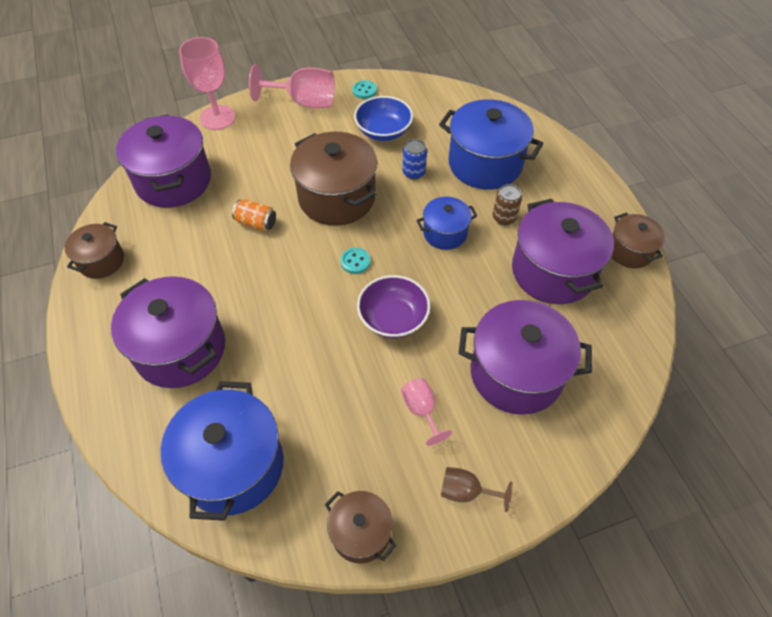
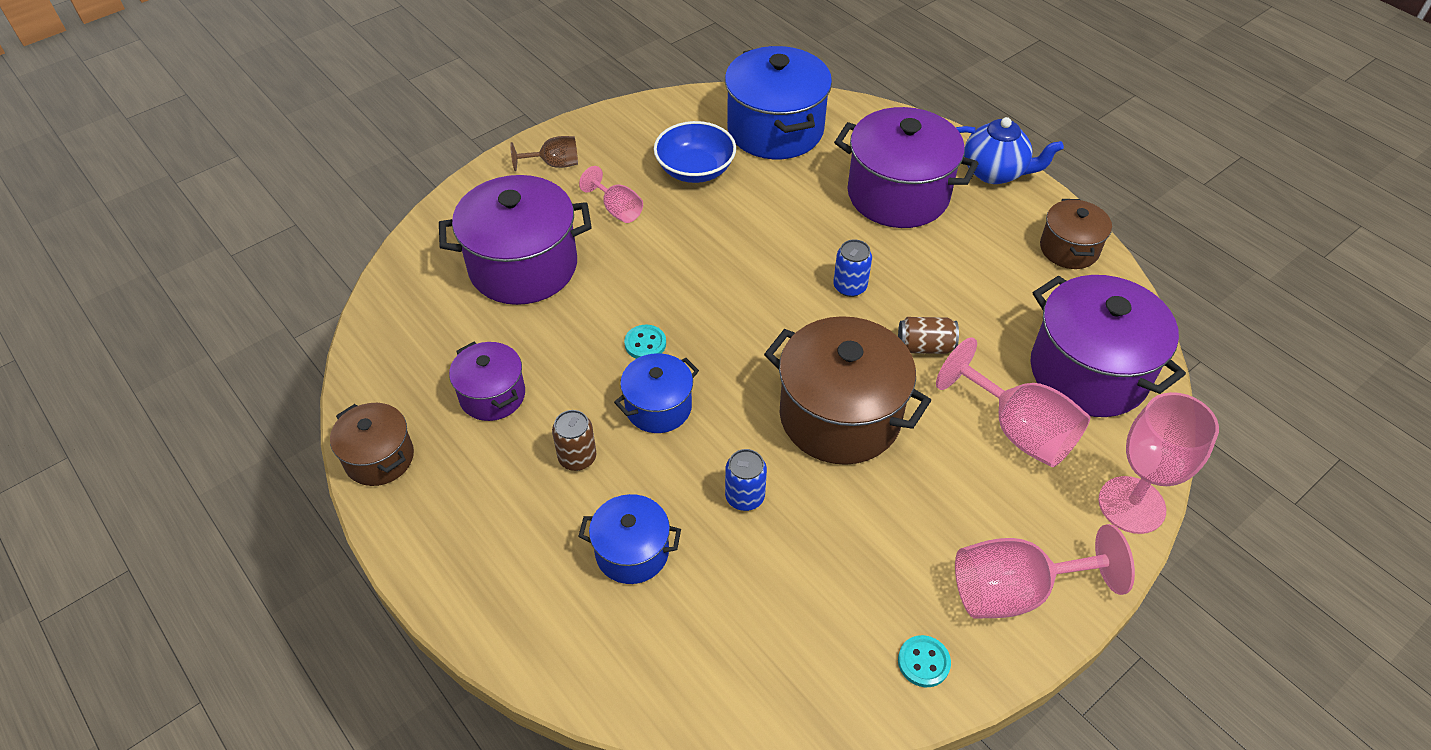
camera: 160 degrees right, 5 degrees down
orange can [232,199,276,231] -> brown can [898,317,959,354]
brown pot [325,491,396,564] -> none
turquoise button [341,248,371,274] -> turquoise button moved to [624,325,666,359]
blue bowl [354,96,413,141] -> blue bowl moved to [654,121,736,183]
purple bowl [357,275,430,338] -> none
blue pot [439,99,543,189] -> blue pot [578,494,681,584], size x0.55
purple pot [512,199,614,304] -> purple pot [449,342,525,421], size x0.55
none -> blue can [833,239,872,297]
none -> pink goblet [936,337,1090,467]
none -> blue teapot [956,117,1064,184]

